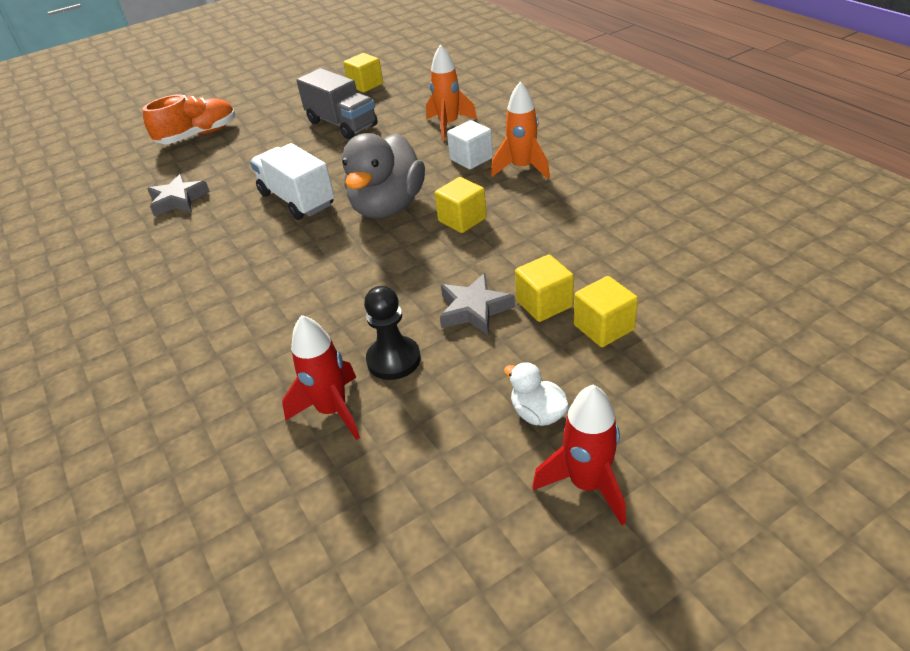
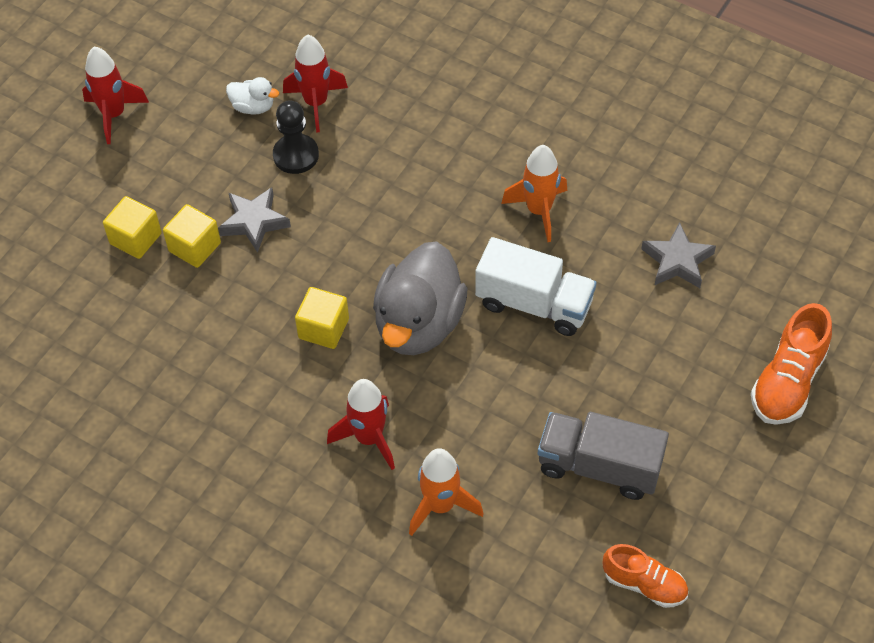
camera: 150 degrees right, 15 degrees up
grey duck [342,133,425,219] -> grey duck turned 150 degrees counterclockwise [373,241,468,355]
yellow cube [344,53,383,93] -> orange shoe [603,544,688,608]
white cube [447,120,493,169] -> red rocket [327,379,395,470]
orange rocket [491,82,550,180] -> orange rocket moved to [501,145,567,242]
white duck [504,362,569,426] -> white duck moved to [226,77,279,115]

